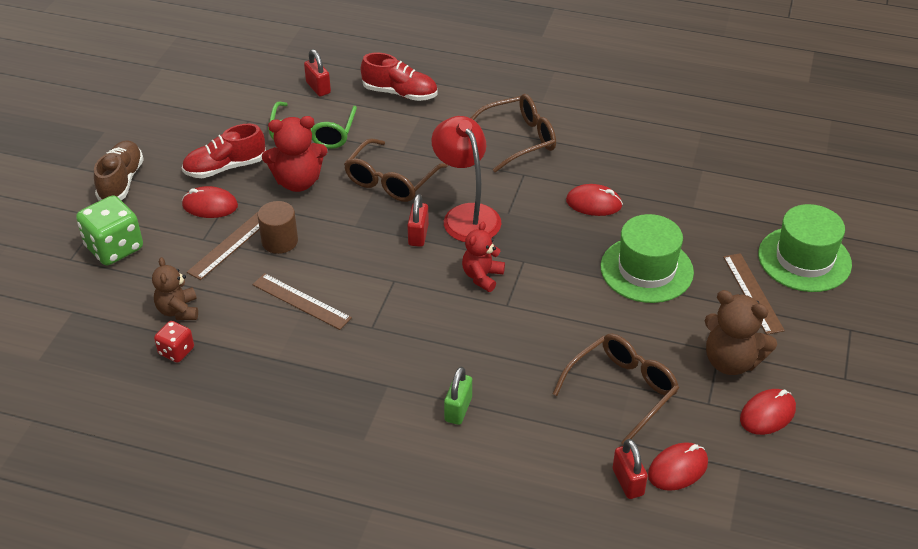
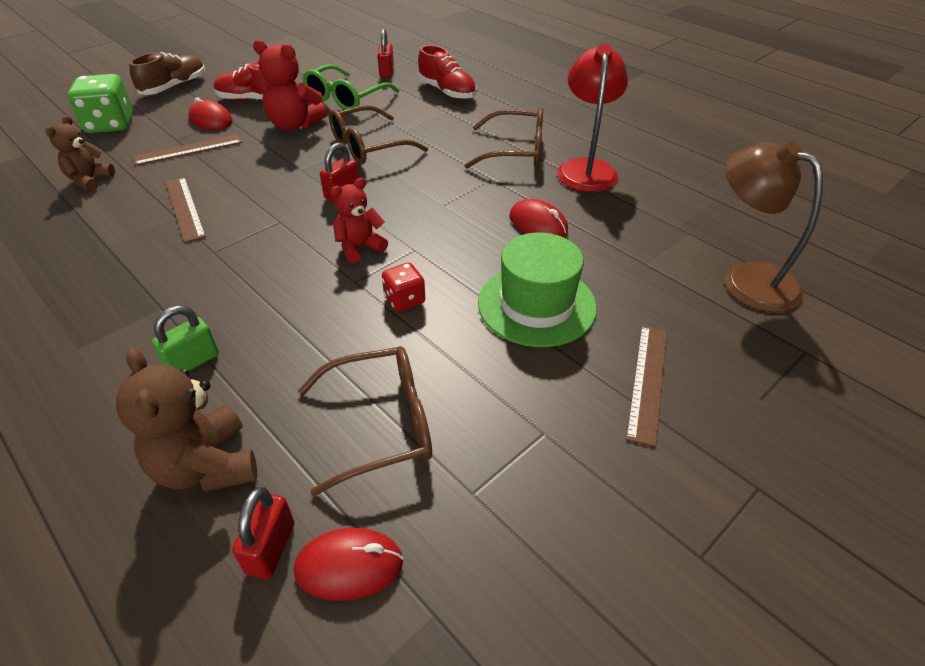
camera: 30 degrees right, 0 degrees up
red dice [154,321,194,363] -> red dice moved to [382,263,425,312]
brown cylinder [258,201,298,254] -> none
red lamp [431,116,501,242] -> red lamp moved to [557,44,628,192]
brown teddy bear [705,290,777,375] -> brown teddy bear moved to [116,348,257,492]
red mouse [740,389,796,435] -> none
green hat [758,204,852,292] -> none
none -> brown lamp [725,141,823,312]

